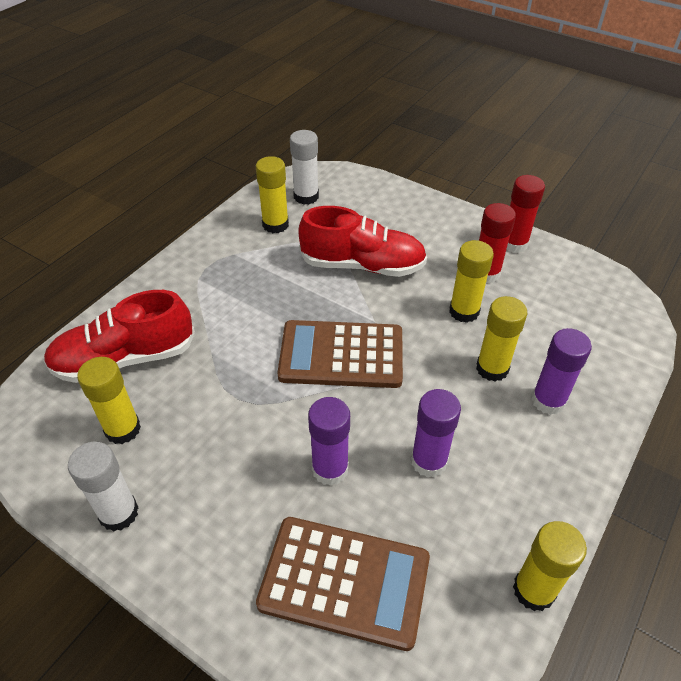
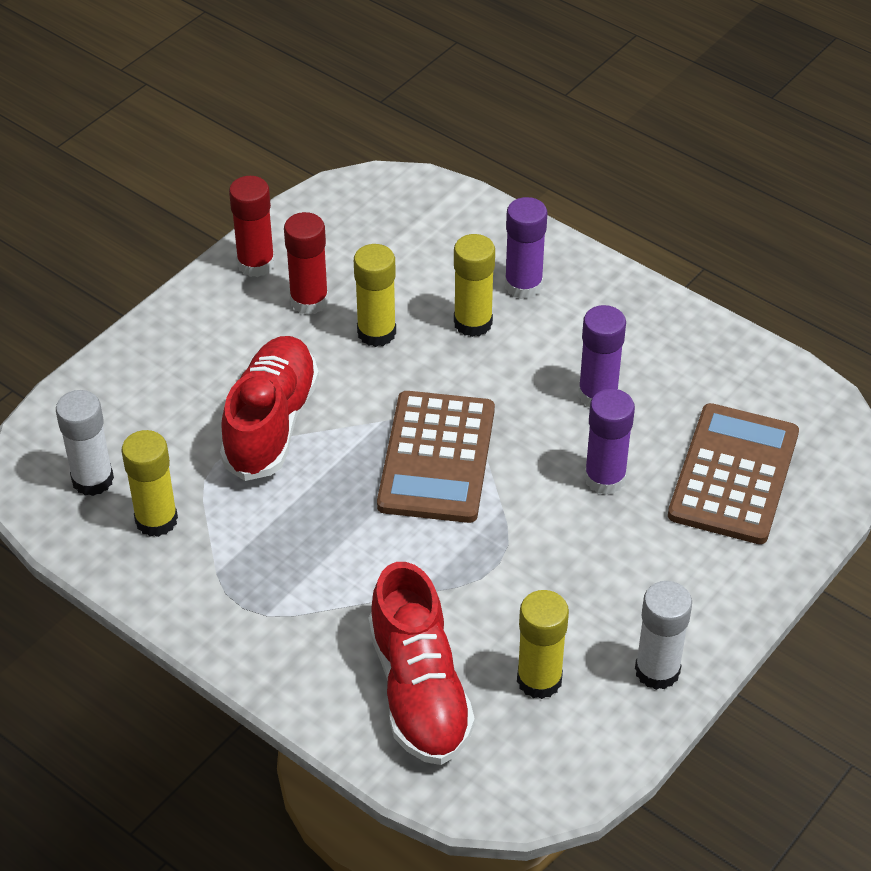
camera: 85 degrees left, 0 degrees up
yellow glue stick [513,521,587,611] -> none

